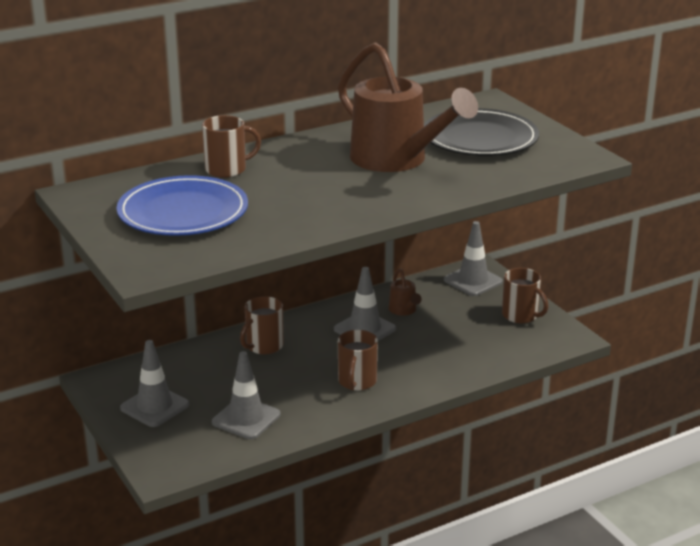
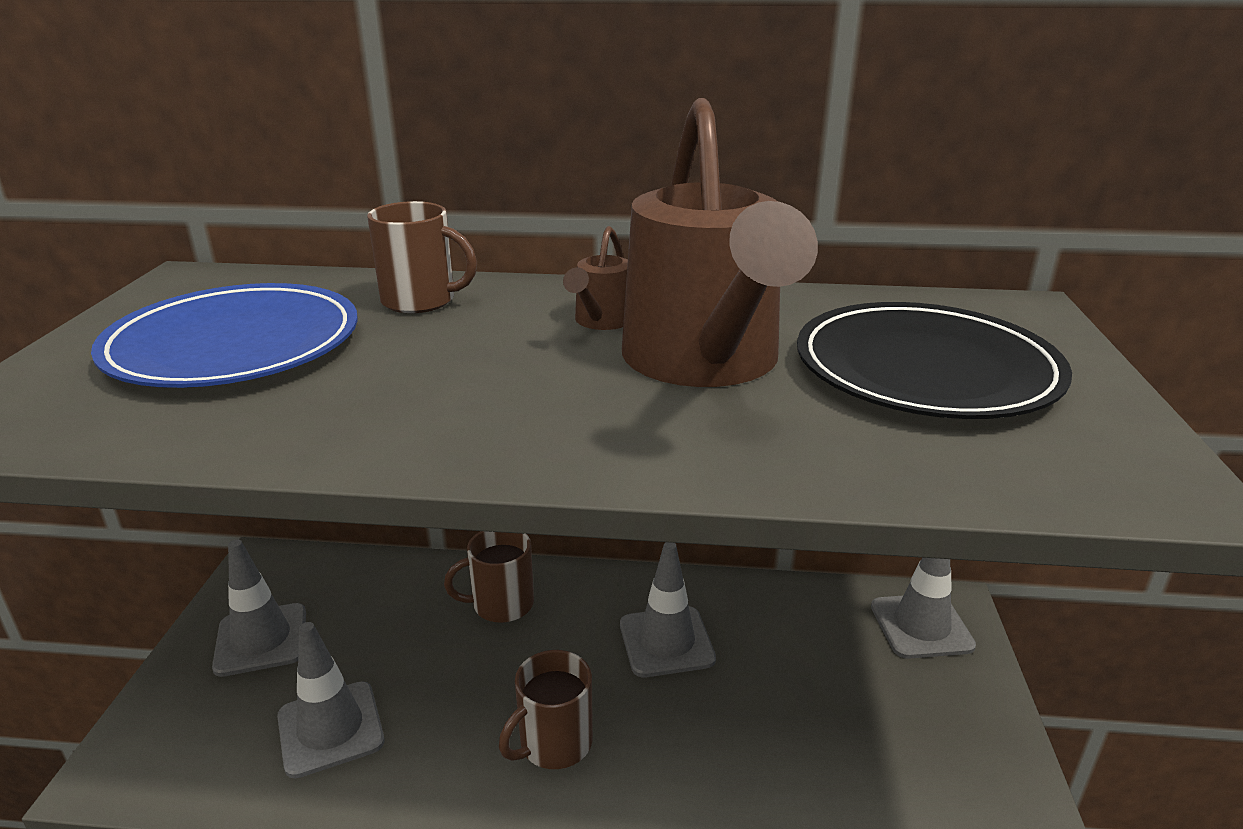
camera: 35 degrees right, 0 degrees up
brown watering can [389,269,422,316] -> brown watering can moved to [563,226,628,330]
brown mug [502,268,548,323] -> none

